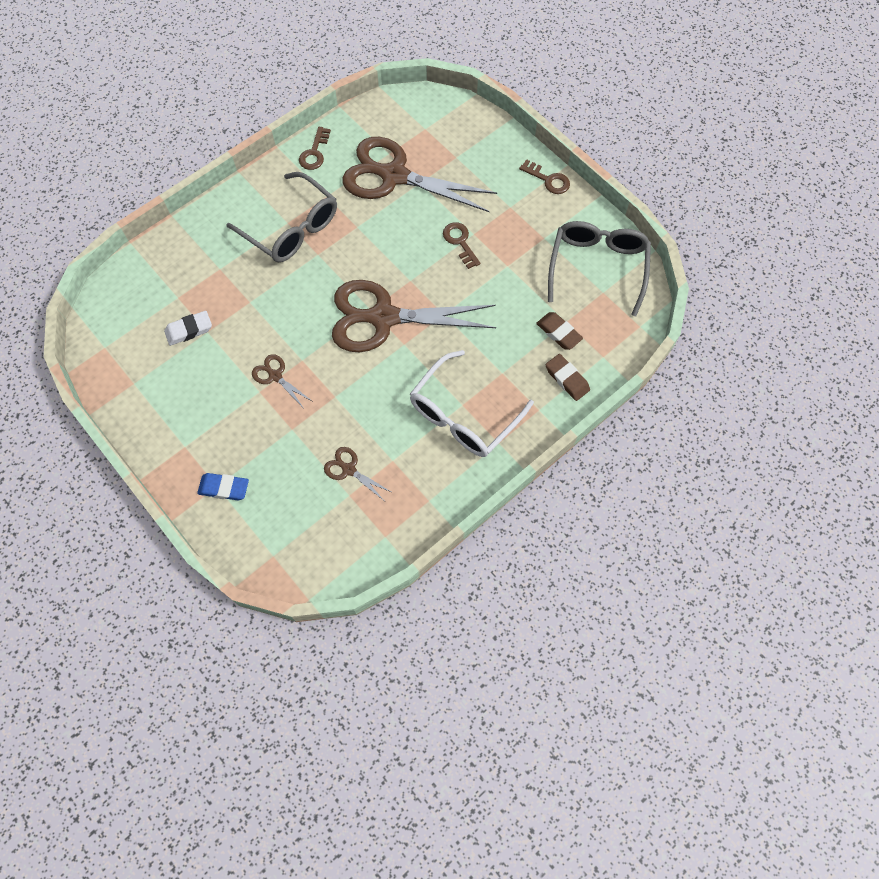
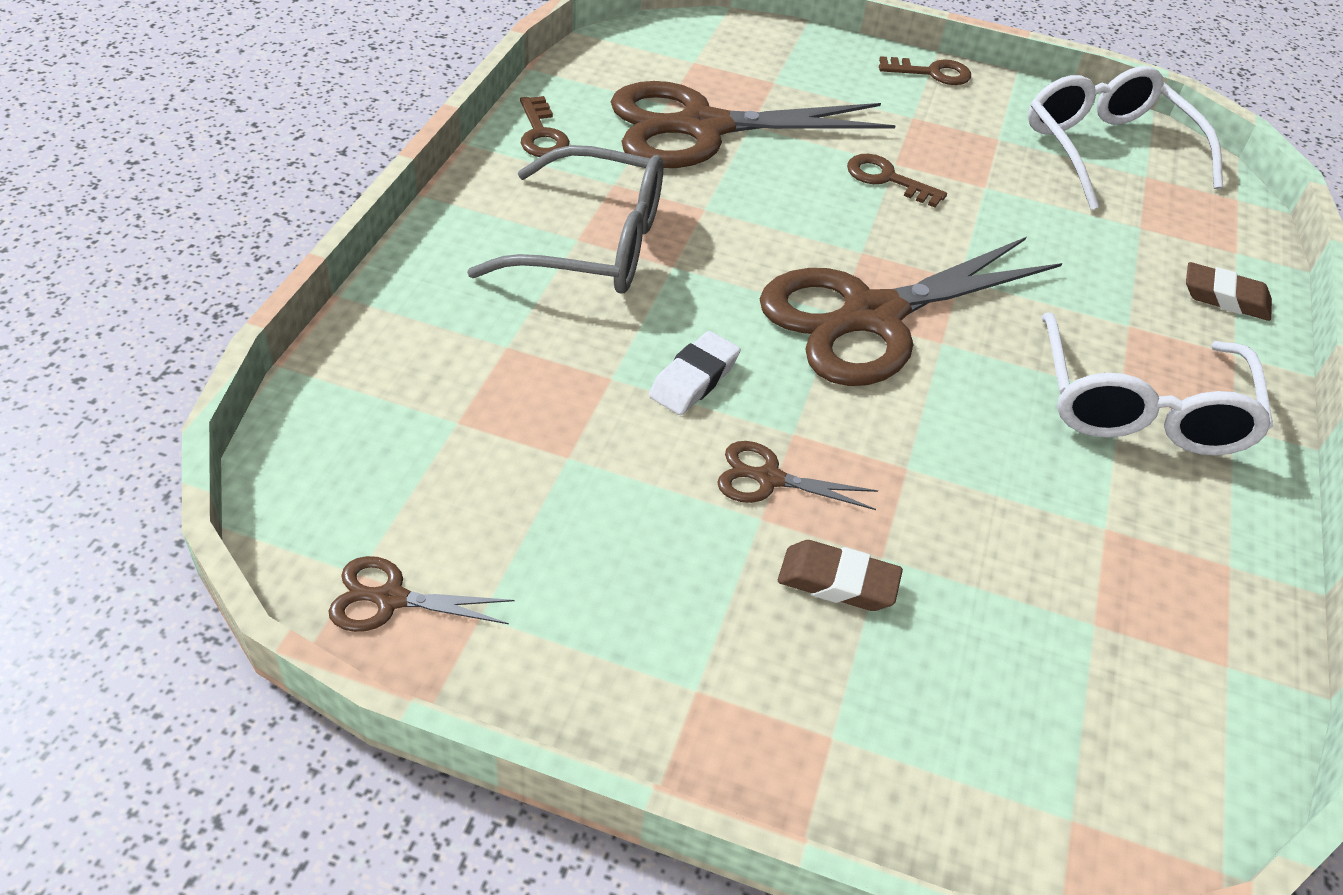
camera: 35 degrees left, 20 degrees down
white eraser [164,311,212,346] -> white eraser moved to [649,331,740,415]
blue eraser [197,473,249,500] -> none
brown scissors [324,447,393,500] -> brown scissors moved to [328,556,514,632]
brown eraser [536,312,583,350] -> brown eraser moved to [778,540,903,611]
grey glasses [548,221,651,316] -> white glasses [1028,66,1223,210]

